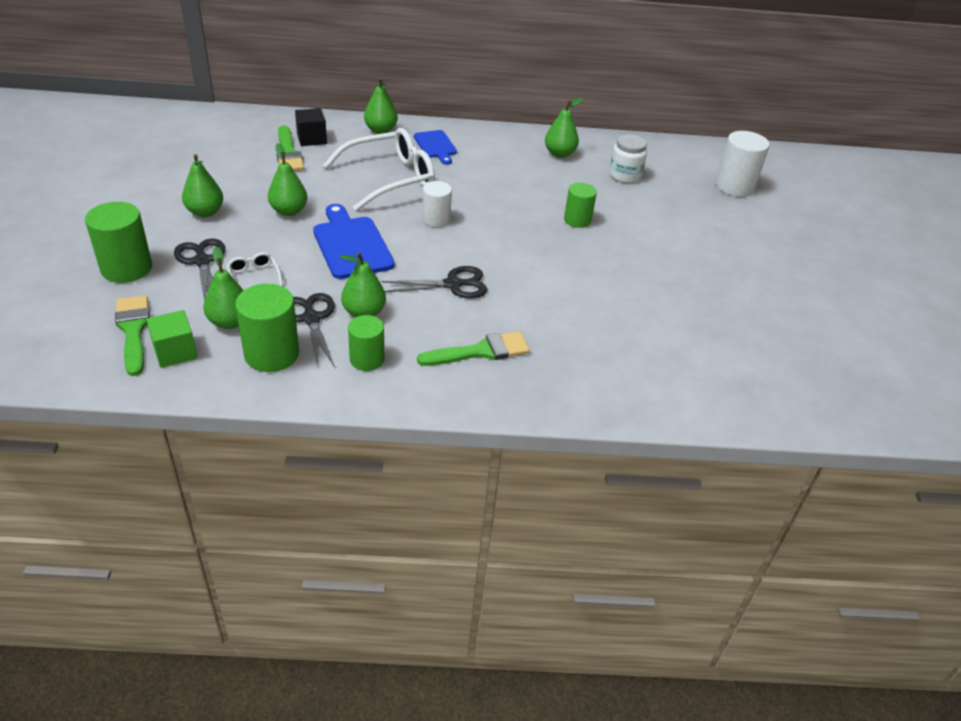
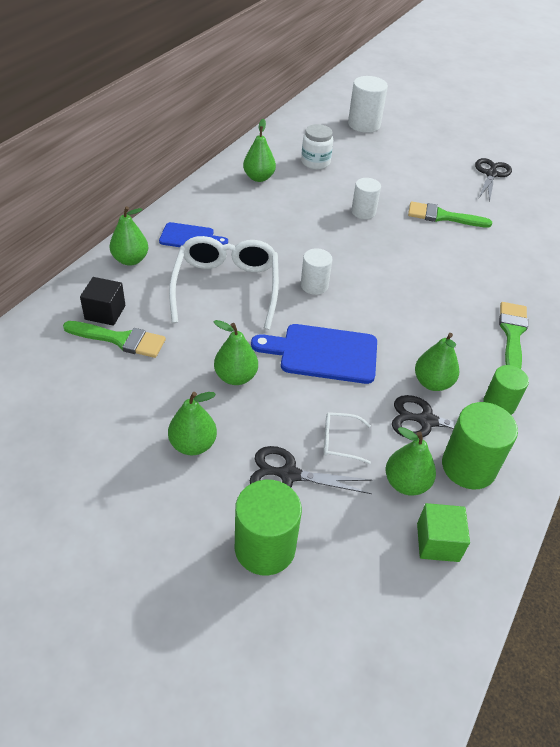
camera: 60 degrees left, 5 degrees up
green brush [115,295,150,376] -> green brush moved to [408,202,492,228]
black scissors [381,266,487,298] -> black scissors moved to [475,158,512,203]
green cylinder [564,182,597,228] -> white cylinder [351,178,381,219]

